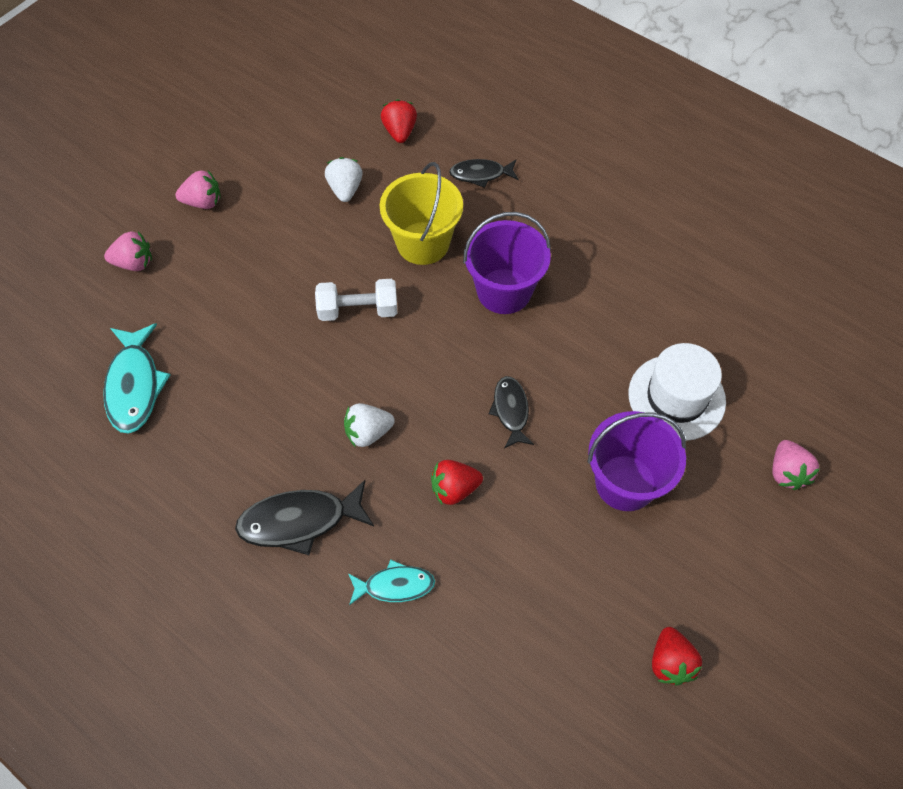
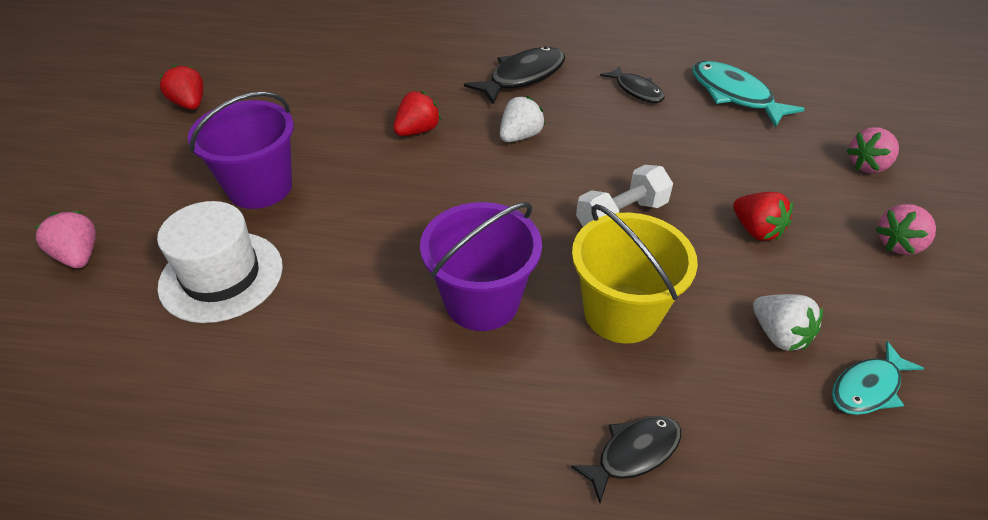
camera: 150 degrees right, 15 degrees down
turquoise fish [348,559,435,605] -> turquoise fish moved to [832,341,924,415]
red strawberry [381,99,417,143] -> red strawberry moved to [733,192,793,241]
black fish [489,376,534,448] -> black fish moved to [600,66,665,103]

